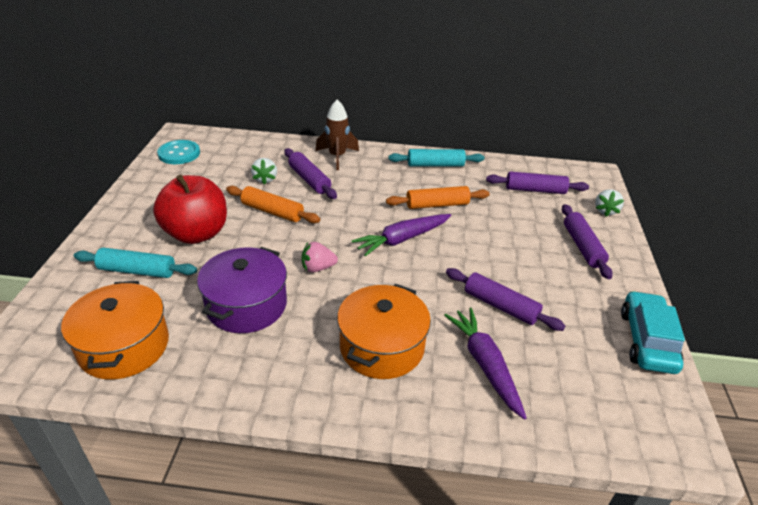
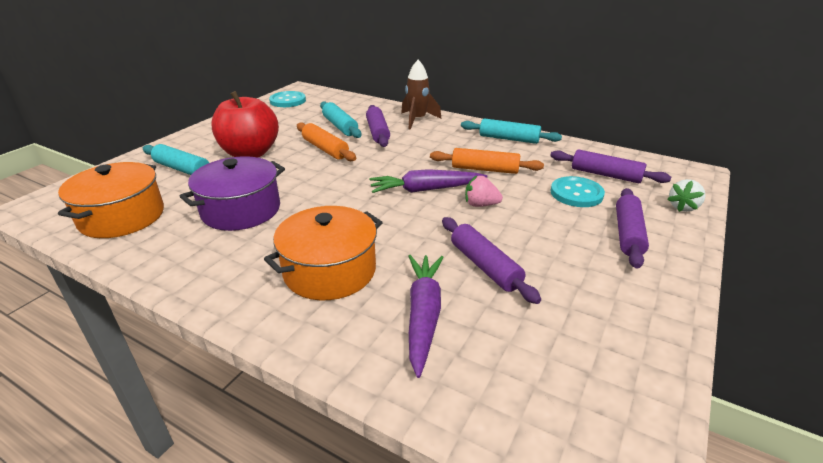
camera: 25 degrees right, 5 degrees down
white strawberry [251,158,277,185] -> turquoise rolling pin [320,101,362,138]
pink strawberry [302,242,338,273] -> pink strawberry moved to [465,176,503,207]
turquoise car [621,291,685,374] -> none
none -> turquoise button [550,176,605,207]

